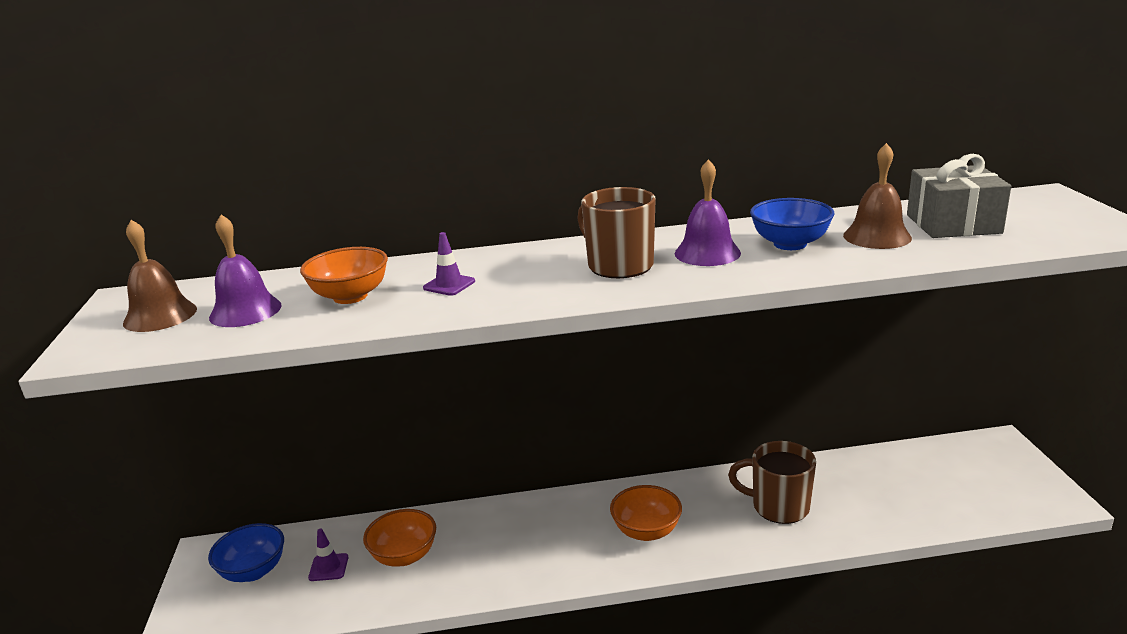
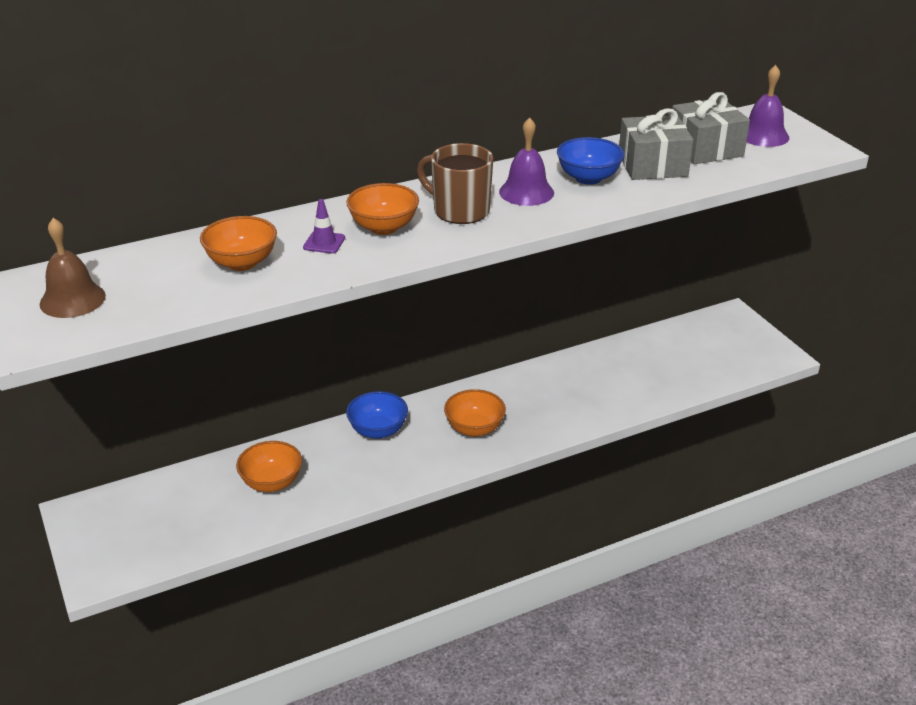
camera: 20 degrees left, 10 degrees up
blue bowl [208,523,284,582] -> blue bowl moved to [346,391,408,439]
purple bell [209,214,282,327] -> purple bell moved to [747,65,789,147]
purple traffic cone [308,529,348,581] -> none
brown mug [728,441,816,524] -> none
brown bell [843,143,912,249] -> grey gift [619,108,693,180]
none -> orange bowl [346,183,419,235]

